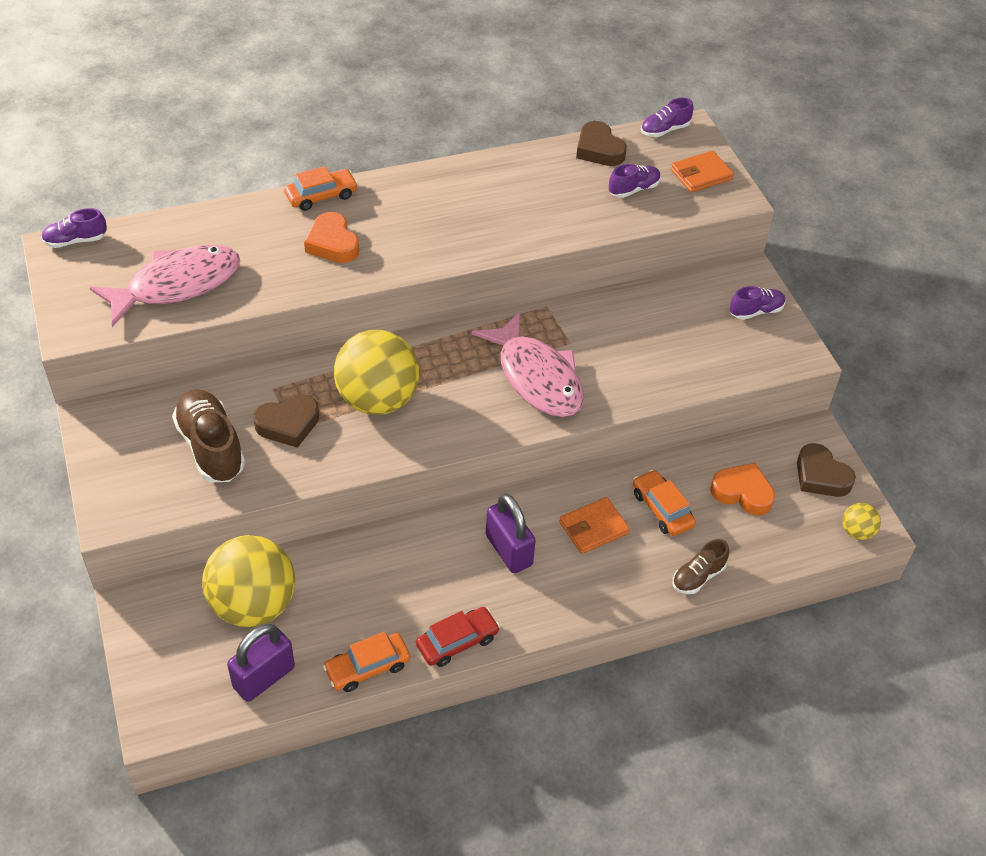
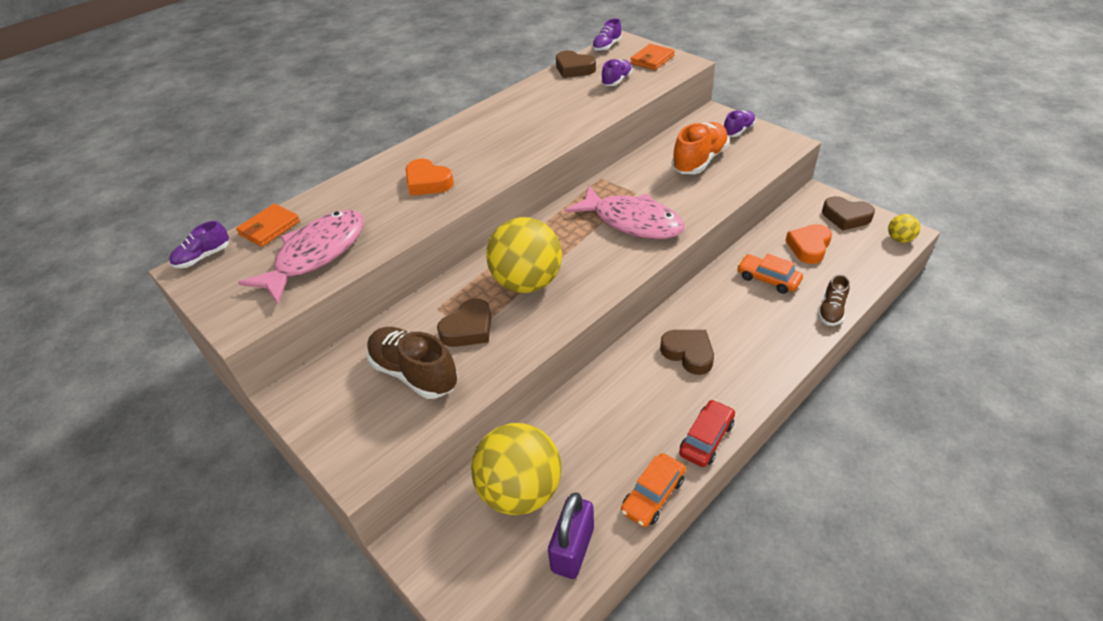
camera: 20 degrees left, 5 degrees down
orange car [284,166,358,211] -> none
purple padlock [486,494,536,573] -> brown heart [660,330,714,375]
orange wallet [559,497,630,554] -> orange wallet moved to [236,204,300,247]
orange heart [710,463,775,516] -> orange heart turned 60 degrees counterclockwise [785,224,832,264]
none -> orange shoe [672,122,729,174]

